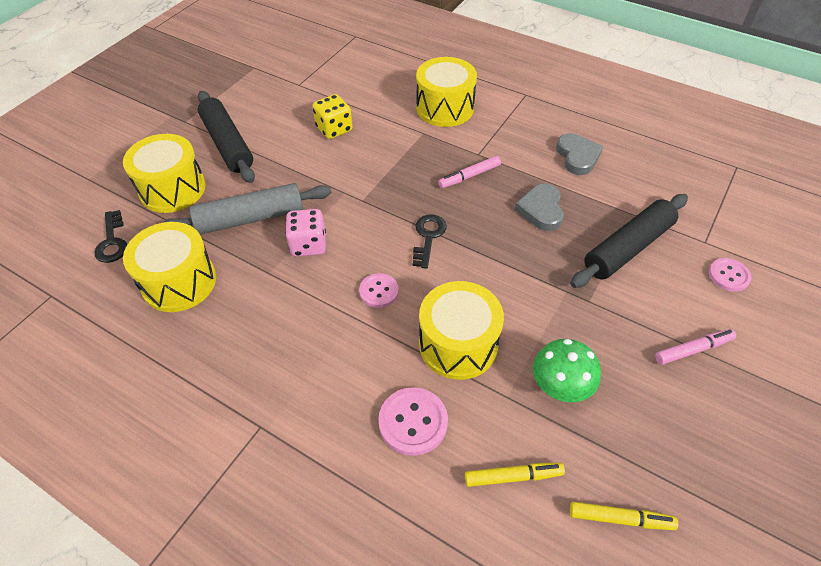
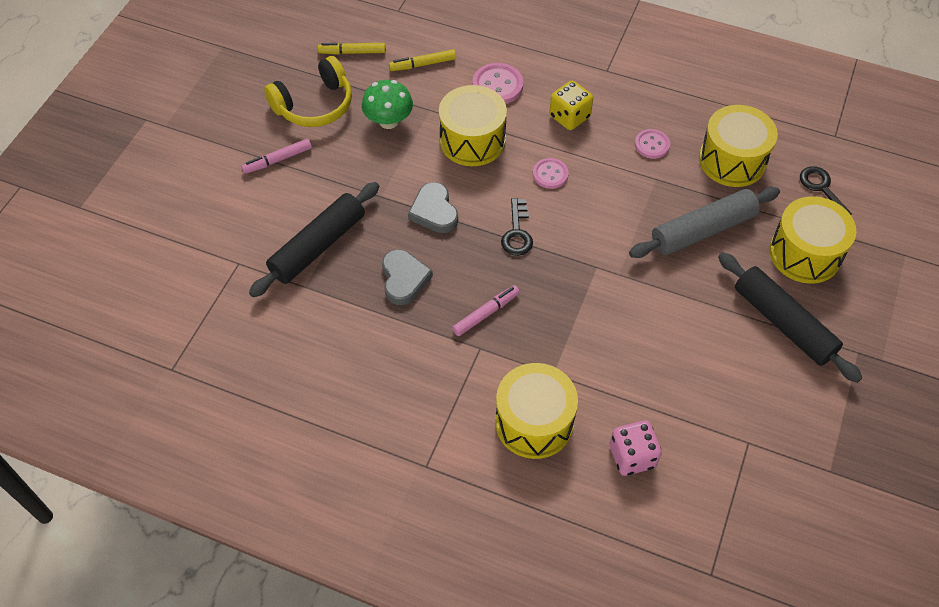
camera: 170 degrees right, 5 degrees up
pink dice [285,209,326,257] -> pink dice moved to [610,421,662,476]
yellow dice [312,94,353,139] -> yellow dice moved to [549,81,593,130]
grey heart [556,133,603,175] -> grey heart moved to [408,182,458,233]
pink button [709,258,751,292] -> pink button moved to [635,129,670,159]
none -> yellow headphones [264,56,352,127]

